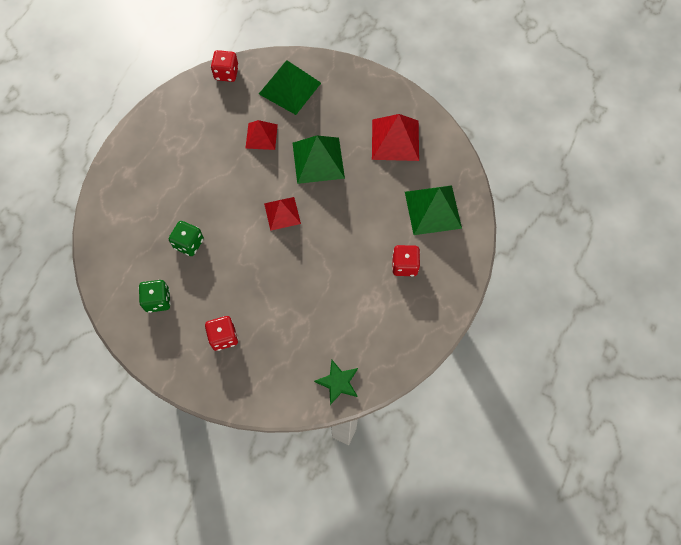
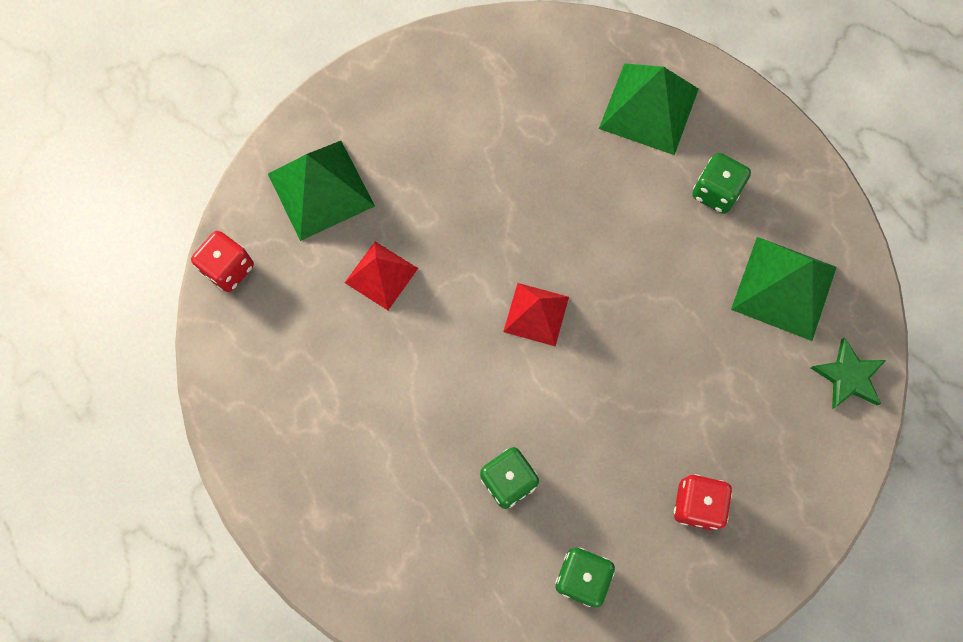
camera: 60 degrees left, 5 degrees up
green pyramid [293,135,345,184] -> green pyramid moved to [731,237,837,341]
red pyramid [372,114,419,161] -> none
red dice [392,245,420,276] -> green dice [692,153,751,214]

